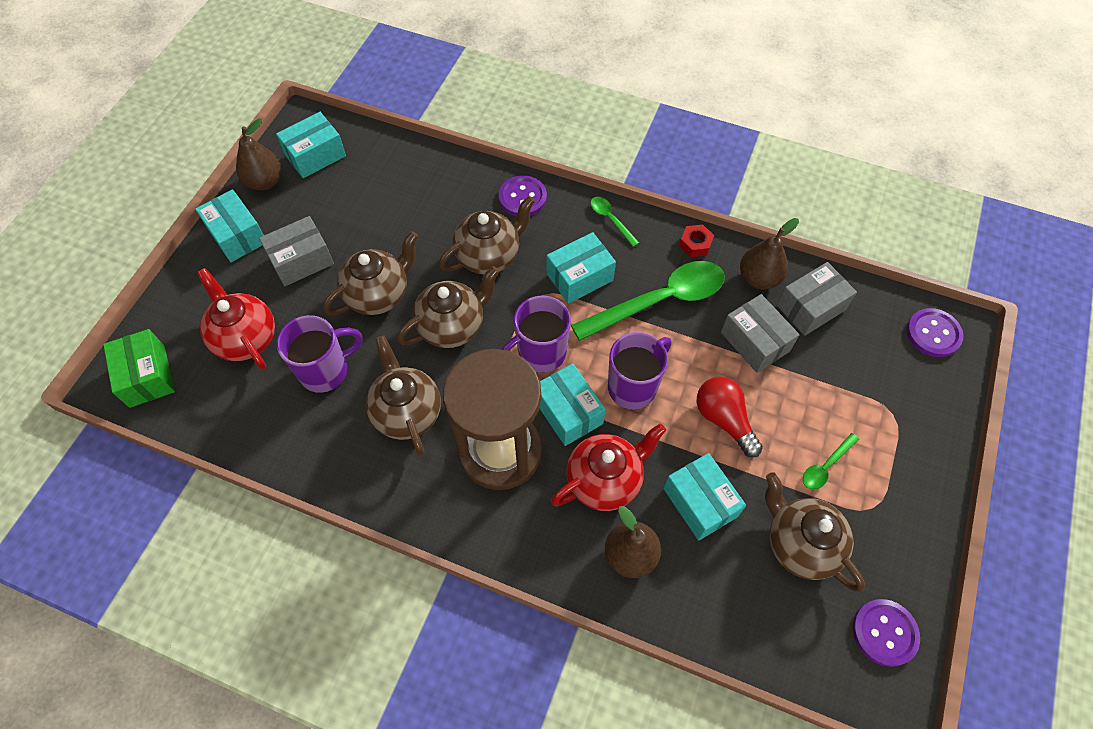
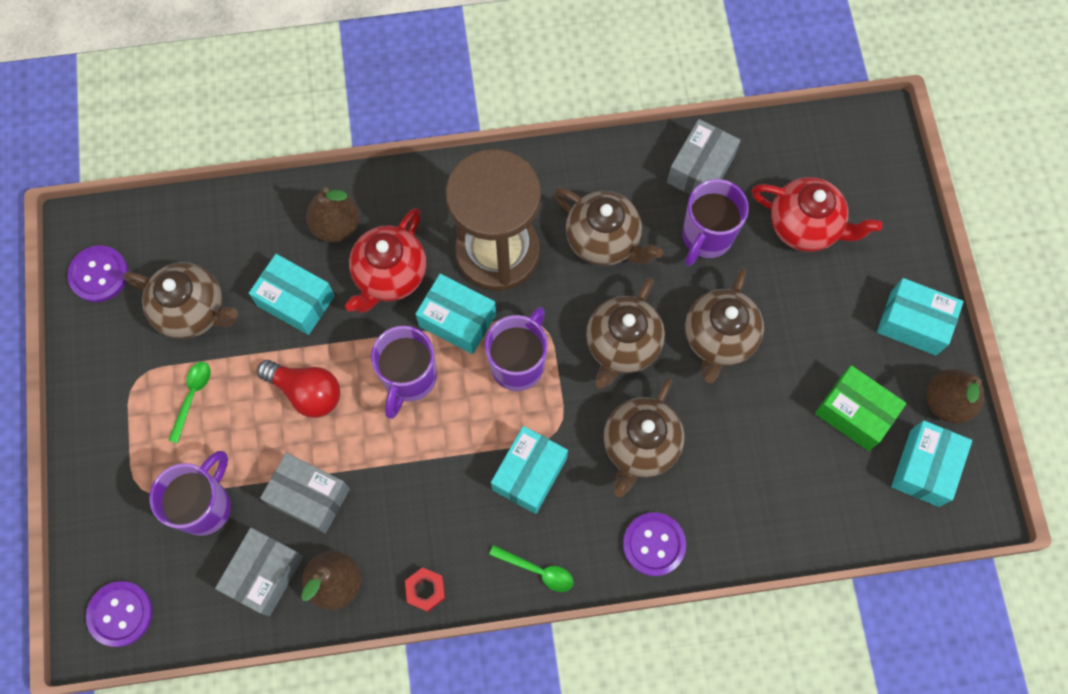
camera: 150 degrees right, 10 degrees up
green box [103,329,175,408] -> green box moved to [815,365,906,451]
grey box [259,216,334,286] -> grey box moved to [667,119,741,195]
green spoon [571,261,725,341] -> none
none -> purple mug [149,451,231,536]

